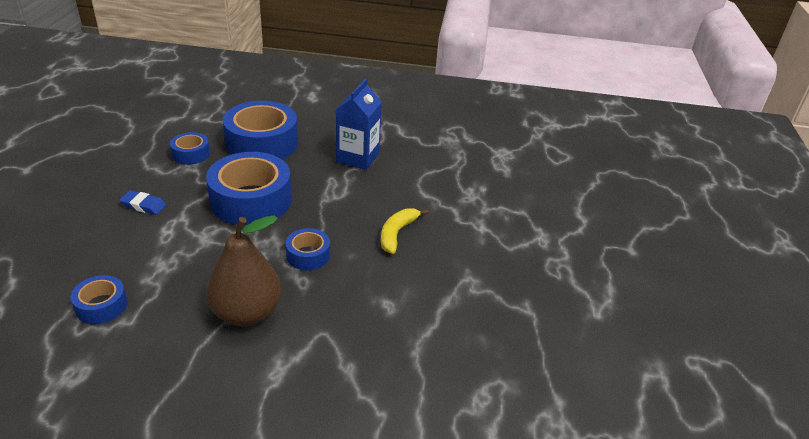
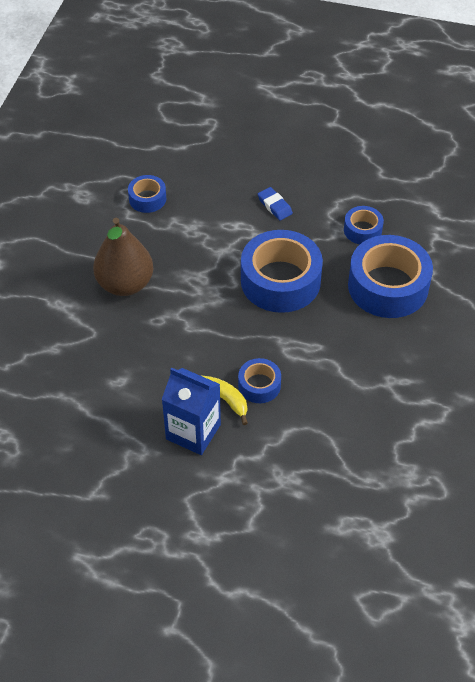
camera: 100 degrees right, 15 degrees up
blue eraser [120,190,166,215] -> blue eraser turned 60 degrees counterclockwise [258,187,293,221]
blue tape [285,228,330,270] -> blue tape moved to [238,358,281,403]
blue carton [336,79,382,170] -> blue carton moved to [162,368,221,455]

